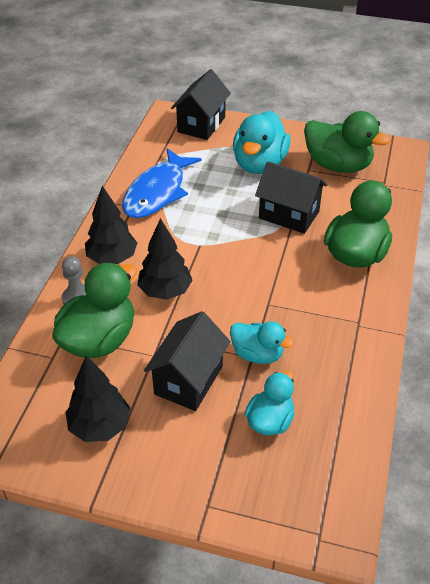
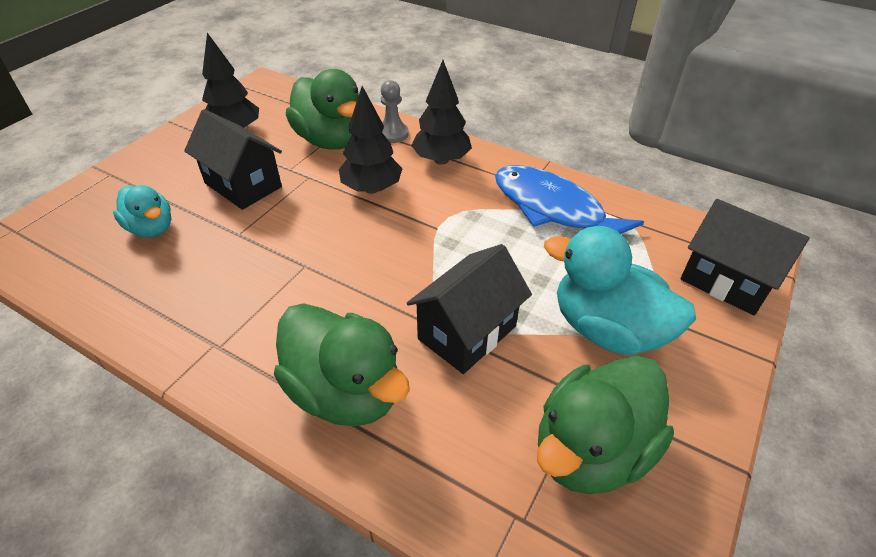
camera: 105 degrees right, 0 degrees up
turquoise duck [230,321,294,364] -> none

